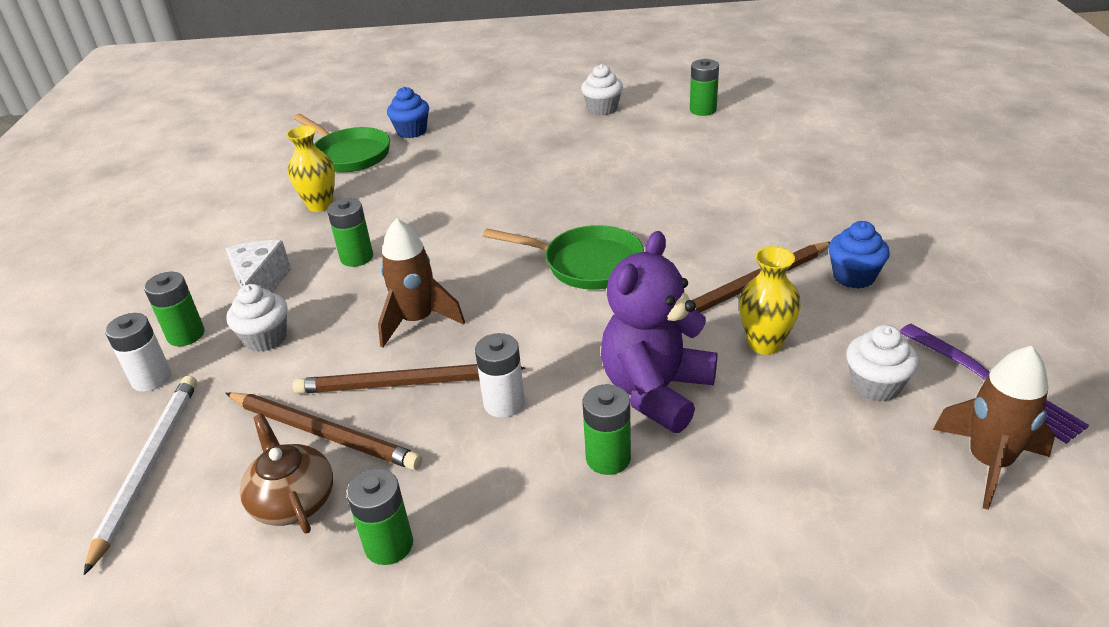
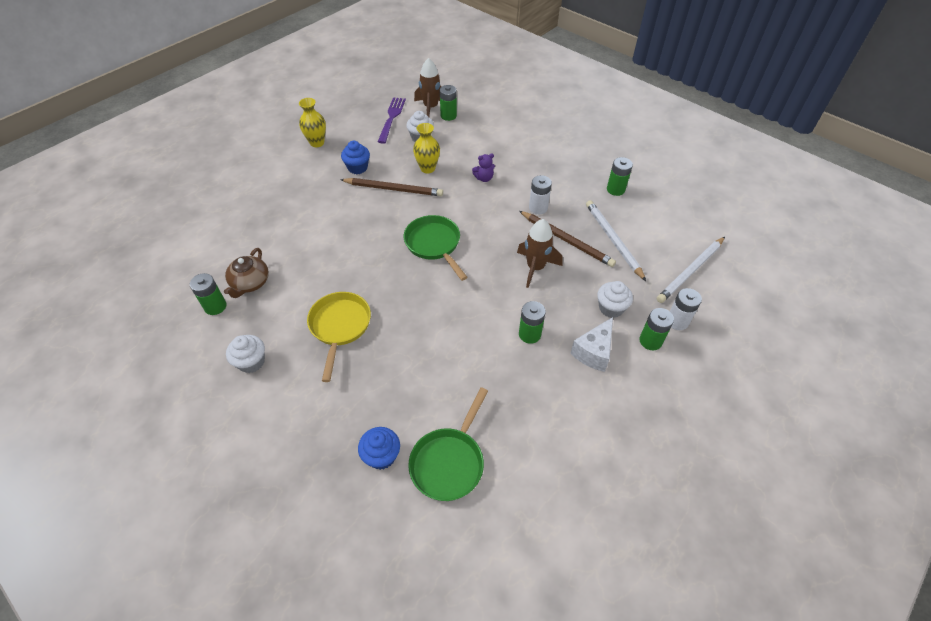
camera: 140 degrees left, 15 degrees up
brown pencil [225,392,422,470] -> white pencil [586,200,646,281]
brown teapot [240,414,333,534] -> brown teapot moved to [224,248,269,298]
yellow vase [286,126,335,212] -> yellow vase moved to [299,98,326,147]
green pan [293,114,390,172] -> green pan turned 150 degrees counterclockwise [408,387,488,501]
green battery [582,384,631,475] -> green battery moved to [440,85,457,121]
purple teddy bear [601,231,717,433] -> purple teddy bear [472,154,495,182], size x0.43
none -> yellow pan [307,292,371,382]

